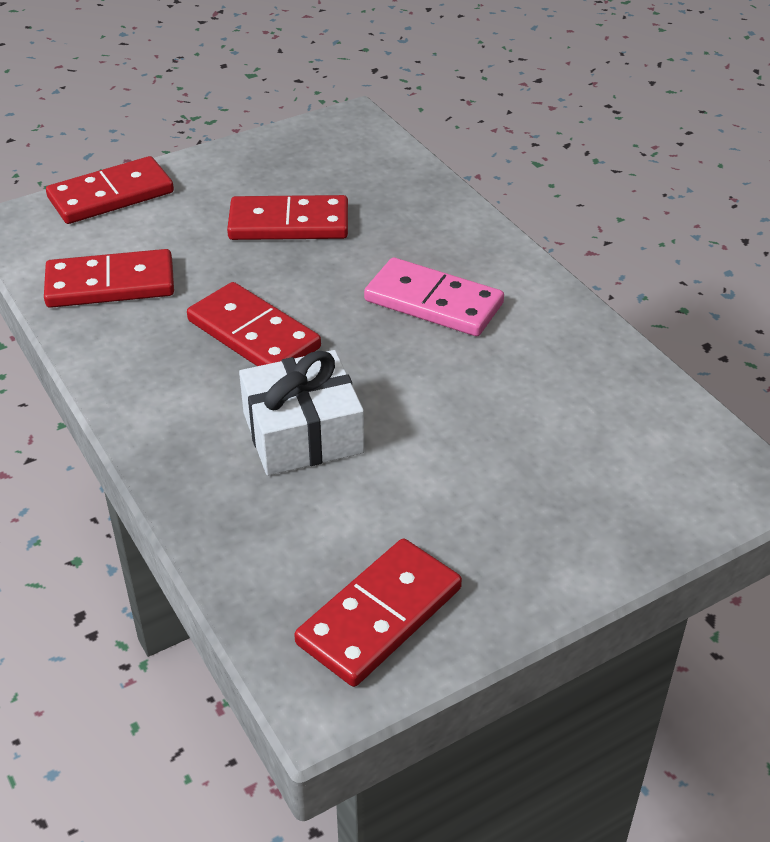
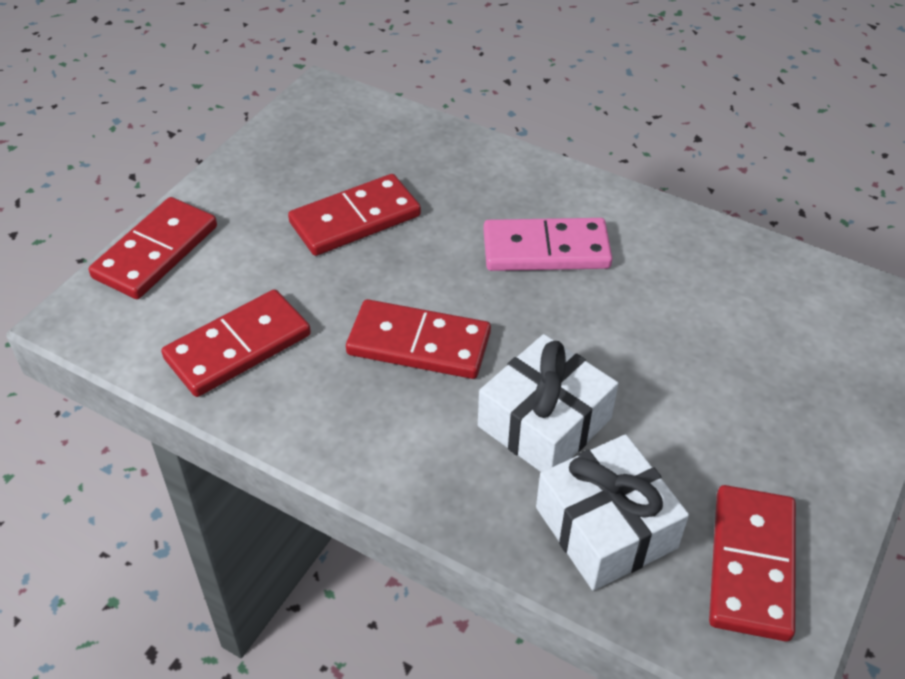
camera: 30 degrees left, 5 degrees up
none -> white gift [536,434,689,591]

